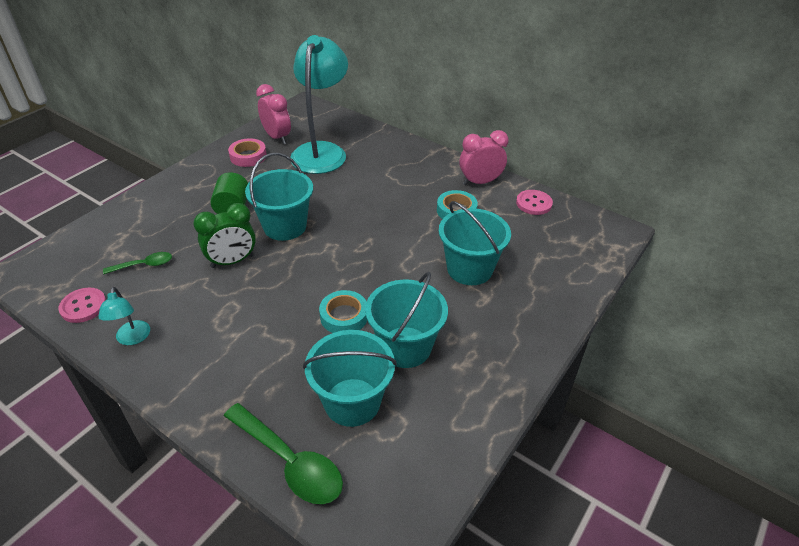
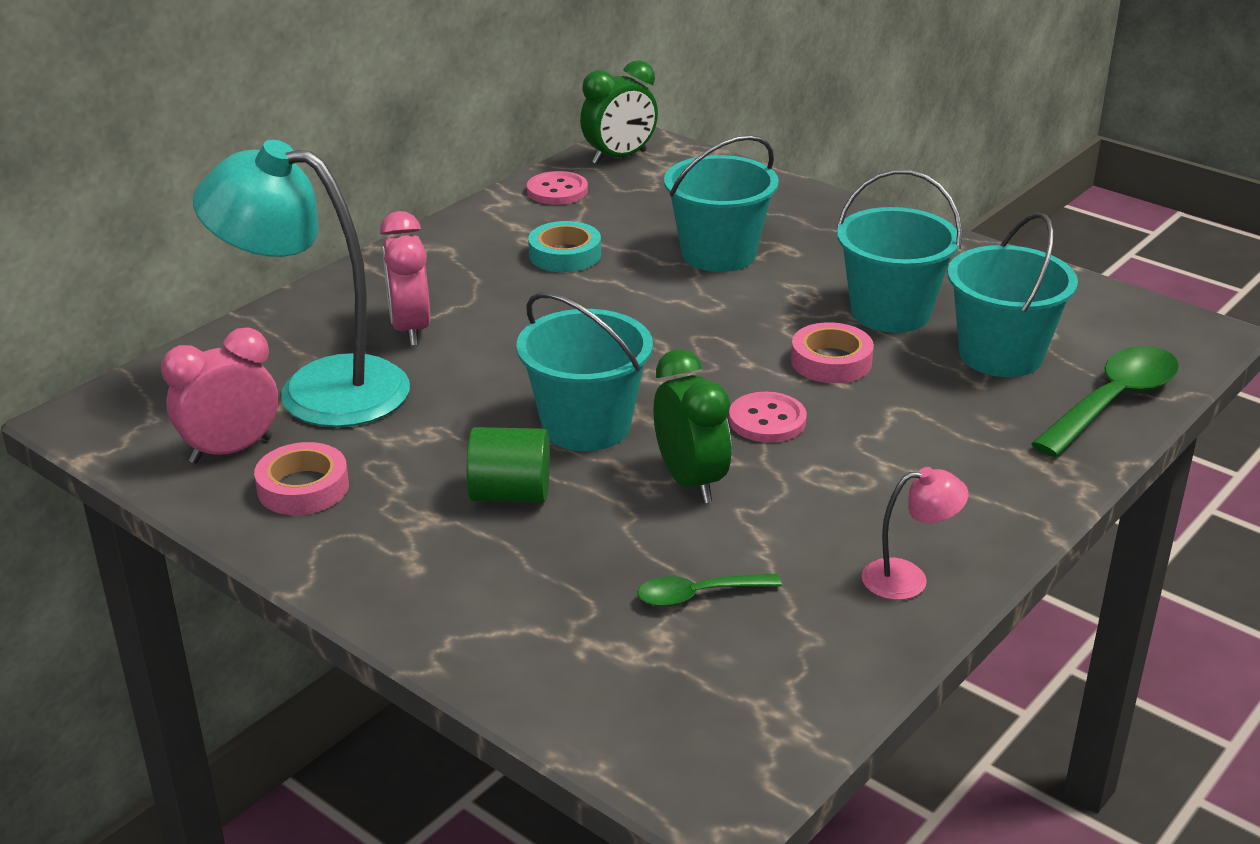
camera: 85 degrees left, 10 degrees down
pink button [59,288,106,323] -> pink button moved to [729,392,807,443]
turquoise lamp [98,287,150,345] -> pink lamp [862,467,969,600]
green spoon [103,252,172,274] -> green spoon turned 90 degrees counterclockwise [638,573,782,607]
turquoise tape [319,290,368,333] -> pink tape [791,322,874,383]
pink clock [459,130,509,186] -> pink clock moved to [380,211,430,346]
none -> green clock [580,60,658,165]

